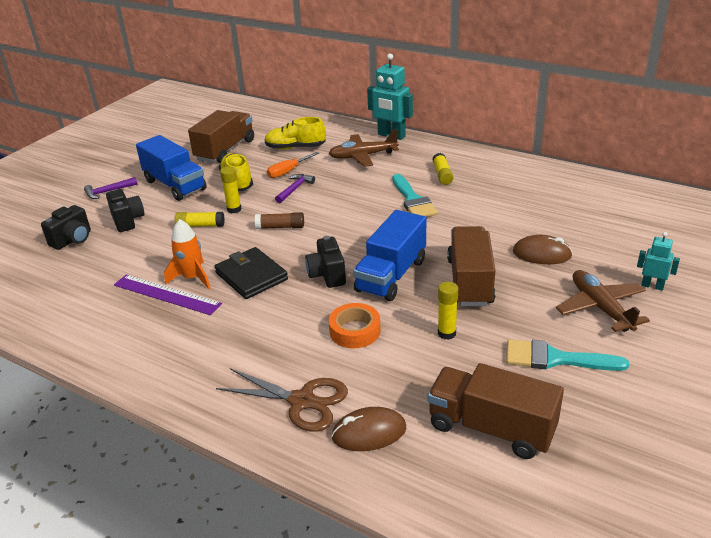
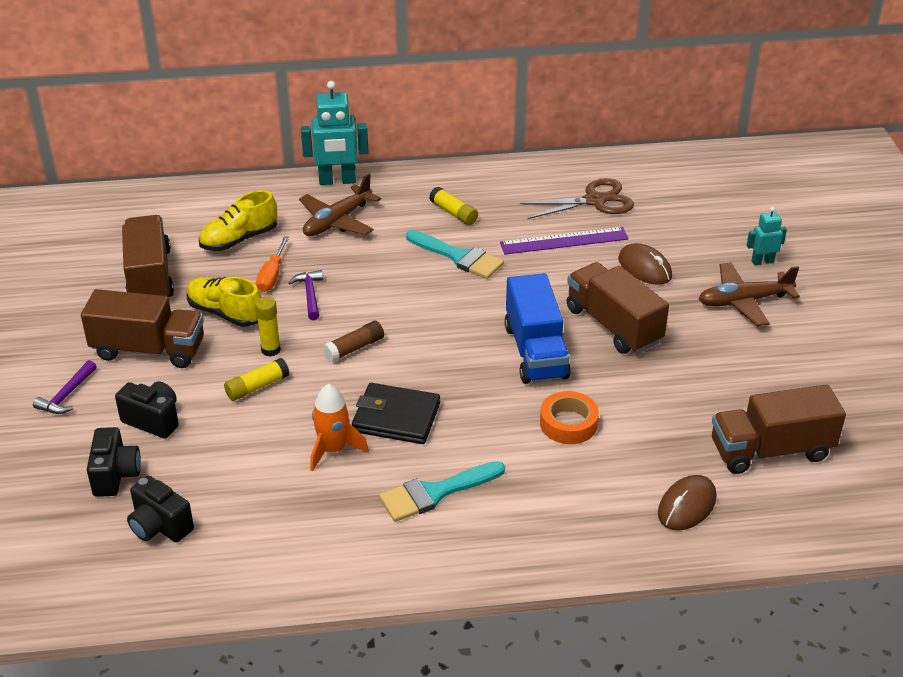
camera: 40 degrees left, 5 degrees up
purple ruler [114,274,222,315] -> purple ruler moved to [500,227,629,255]
blue truck [136,135,207,201] -> brown truck [81,289,204,368]
brown scissors [216,368,348,432] -> brown scissors moved to [520,178,634,219]
black camera [305,236,346,288] -> black camera moved to [127,476,194,542]
yellow glue stick [438,282,458,340] -> none
turquoise brush [506,339,629,371] -> turquoise brush moved to [379,461,505,522]
brown mouse [513,235,573,264] -> brown mouse turned 75 degrees clockwise [618,243,672,285]
brown plane [556,270,650,332] -> brown plane turned 45 degrees counterclockwise [699,262,800,326]

